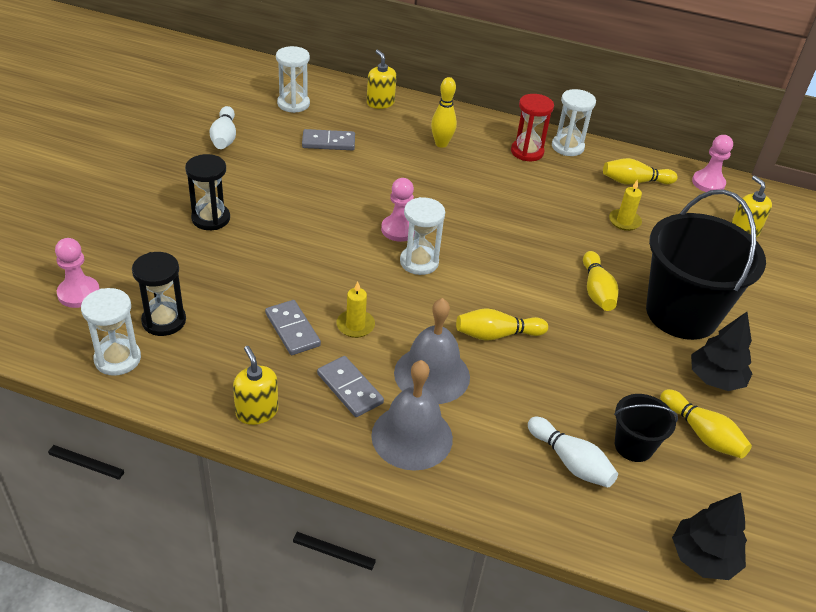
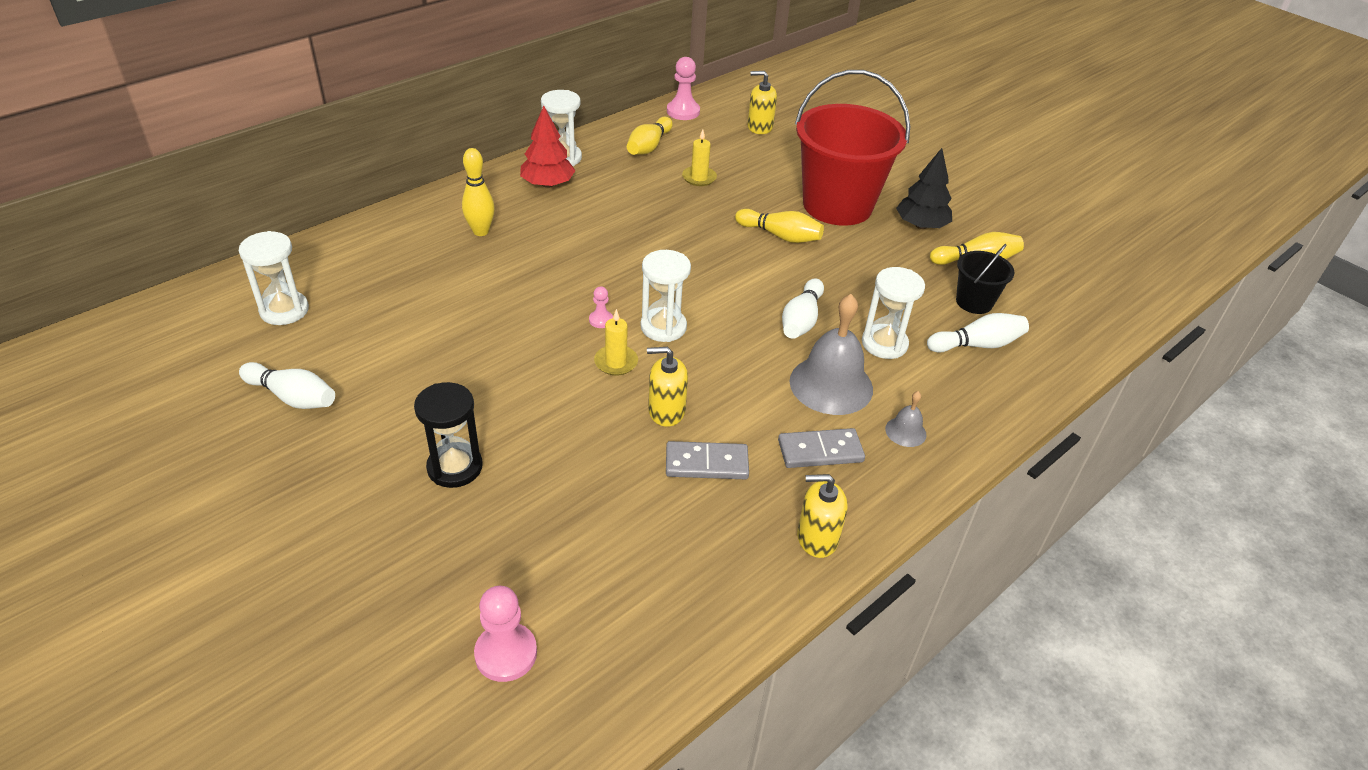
camera: 60 degrees left, 0 degrees up
white hourglass [81,288,141,376] -> white hourglass moved to [862,267,925,359]
black hourglass [132,252,186,336] -> none
grey domino [302,129,355,150] -> none
yellow candle [336,281,375,338] -> yellow candle moved to [594,309,638,376]
yellow soap dispenser [367,50,397,109] -> yellow soap dispenser moved to [647,347,688,427]
grey bell [371,360,453,471] -> grey bell [885,391,926,447], size x0.47
pink pawn [381,178,415,242] -> pink pawn [589,286,613,328], size x0.54
yellow bowling pin [456,308,548,341] -> white bowling pin [782,278,824,339]
red hourglass [511,94,554,161] -> red tree [520,106,575,188]
black bucket [646,189,766,340] -> red bucket [795,70,910,226]
black tree [672,493,747,580] -> none

